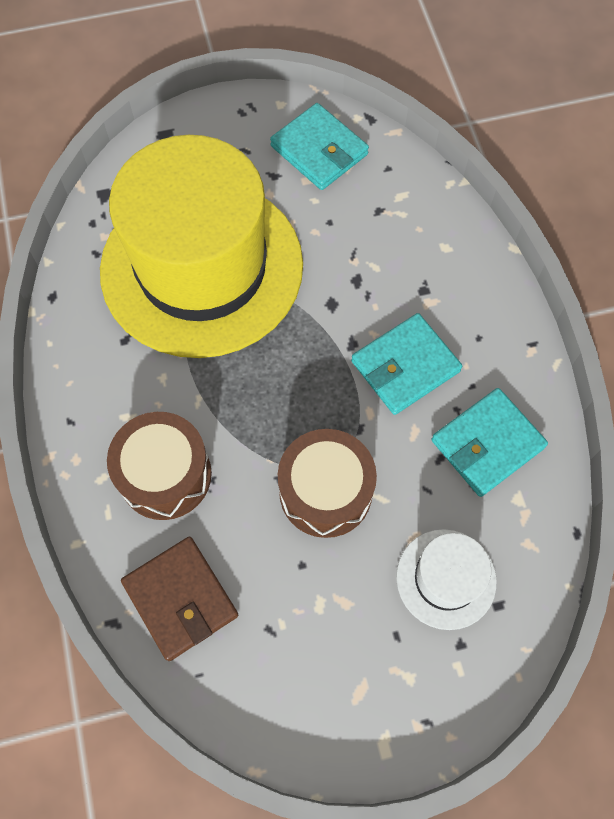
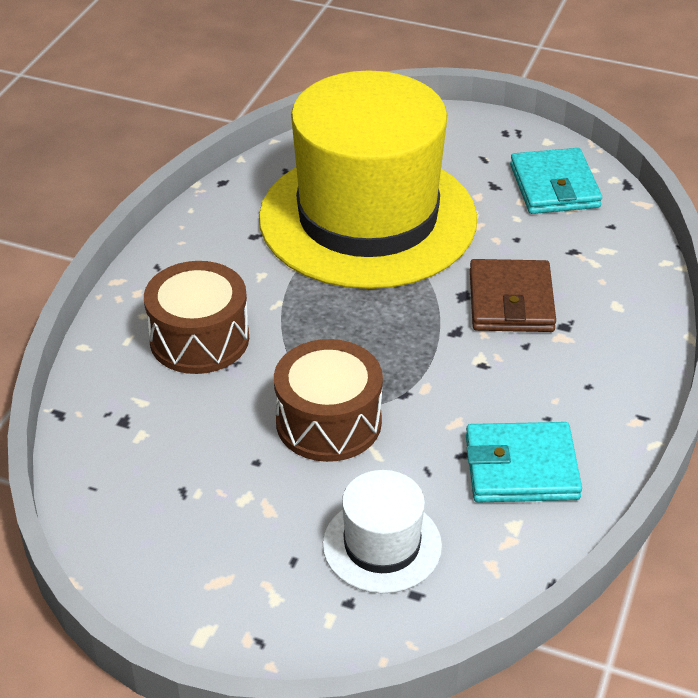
camera: 35 degrees right, 25 degrees down
brown wallet [121,537,238,661] -> brown wallet moved to [470,259,556,332]
turquoise wallet [351,313,462,415] -> none

